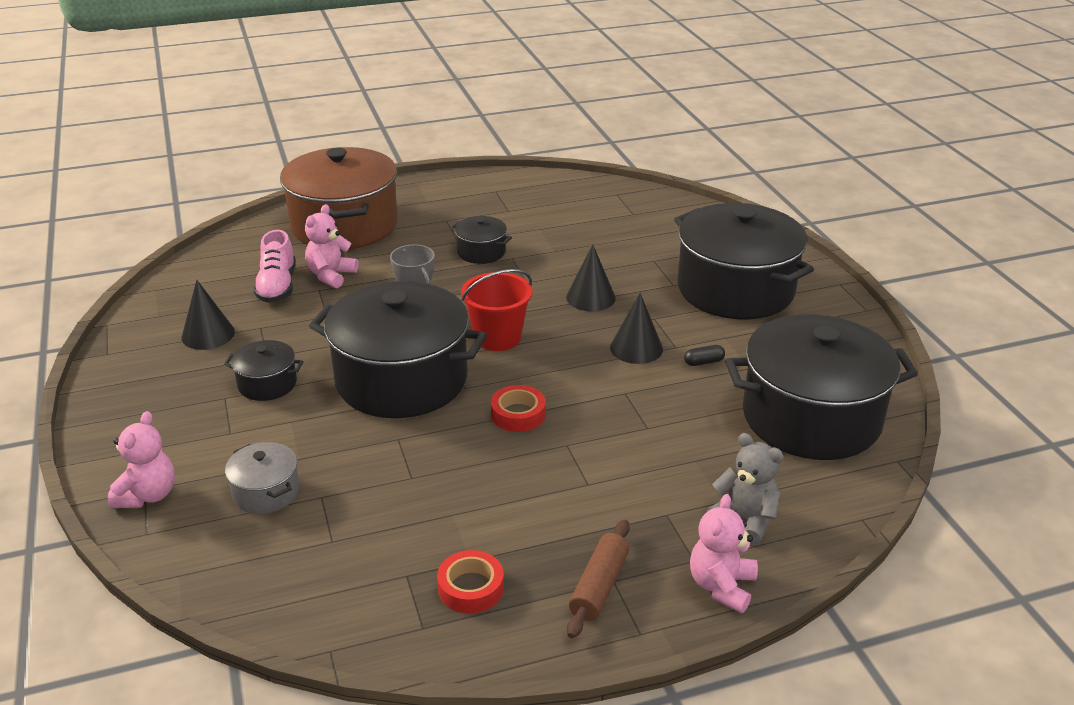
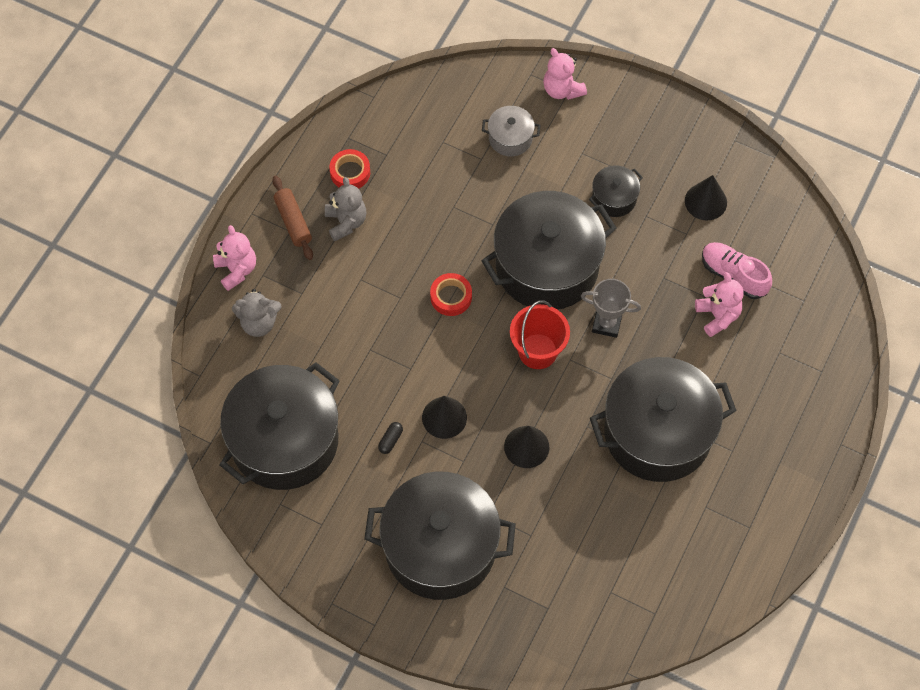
camera: 135 degrees right, 30 degrees up
brown pot [280,147,398,250] -> none
black pot [450,216,512,264] -> black pot [590,357,737,482], size x2.27
none -> grey teddy bear [325,177,367,241]

